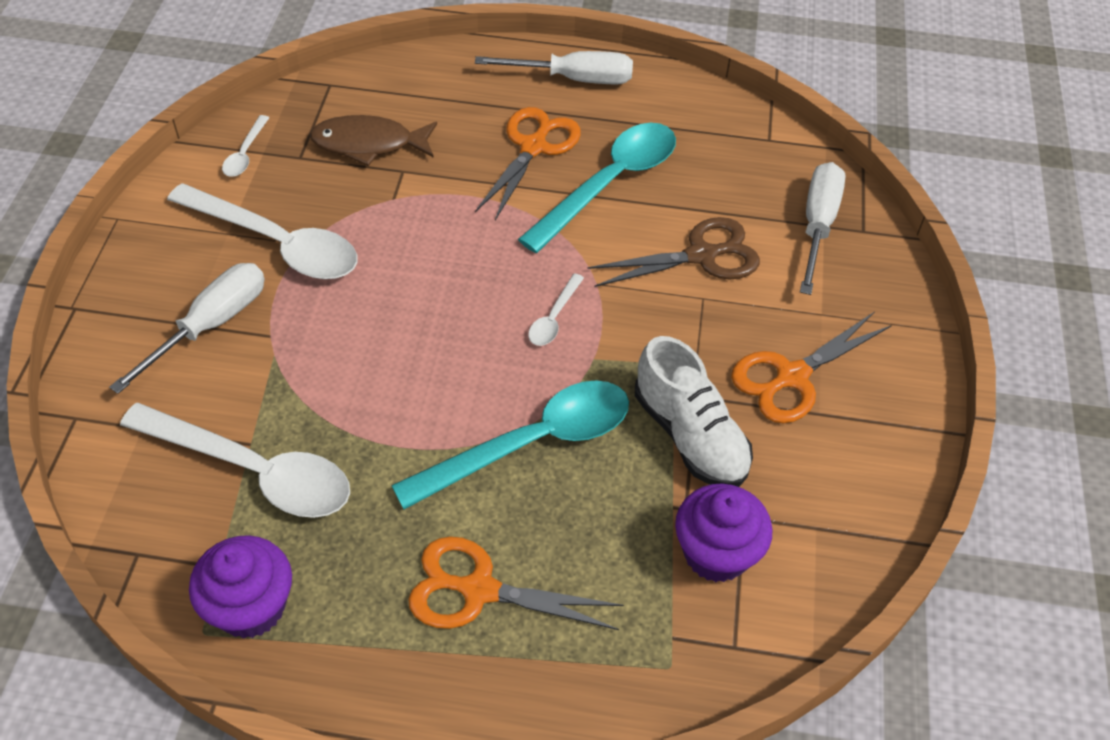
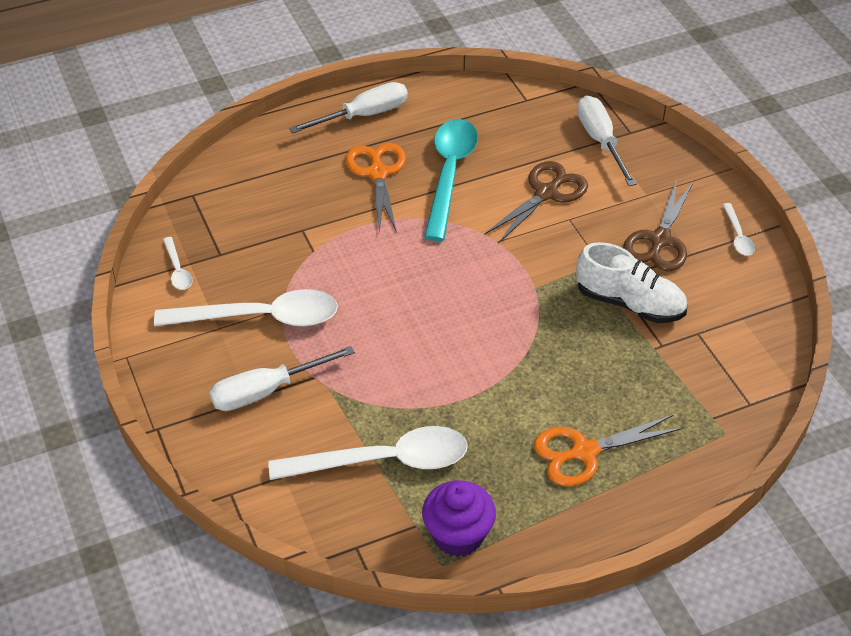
camera: 30 degrees left, 5 degrees down
white screwdriver [109,263,265,394] -> white screwdriver turned 120 degrees counterclockwise [209,346,355,411]
brown fish [310,115,437,166] -> none
turquoise spoon [391,380,629,509] -> none
white spoon [528,273,584,346] -> white spoon moved to [723,203,755,256]
purple cupcake [675,484,772,582] -> none
orange scissors [731,312,892,423] -> brown scissors [623,179,693,271]

